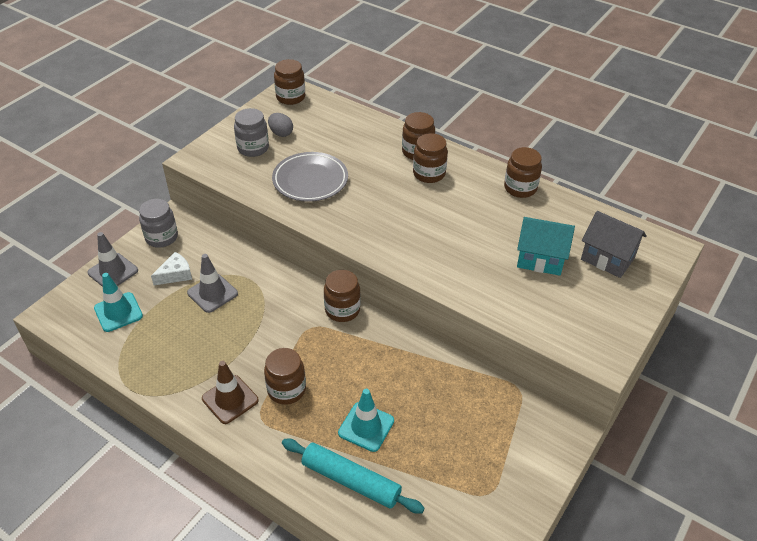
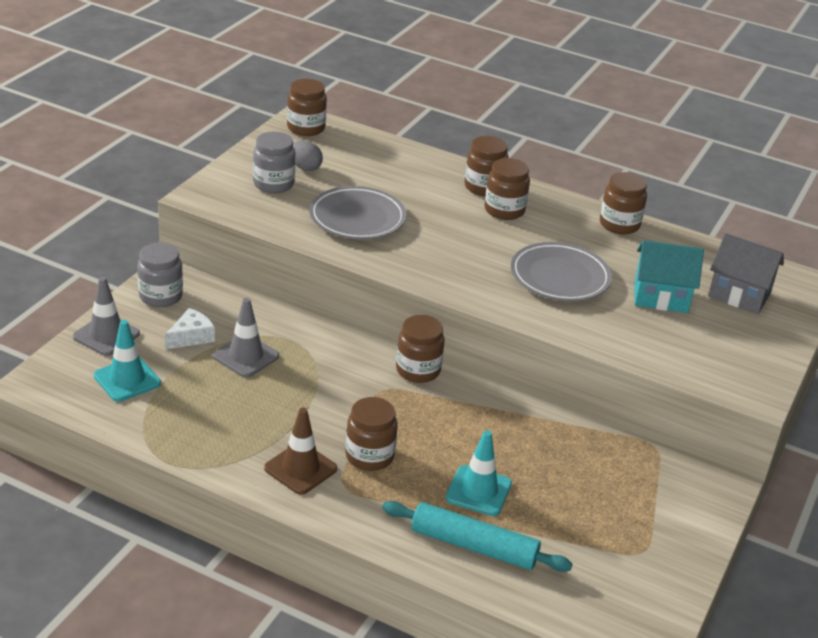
camera: 10 degrees left, 10 degrees down
none -> grey plate [511,242,612,301]

